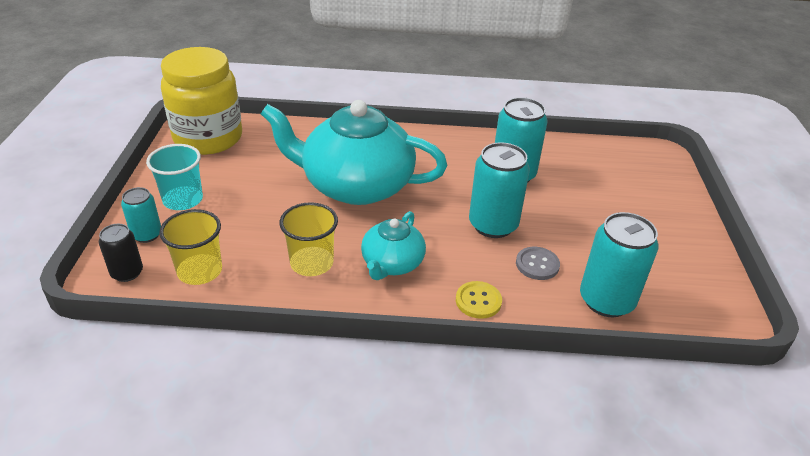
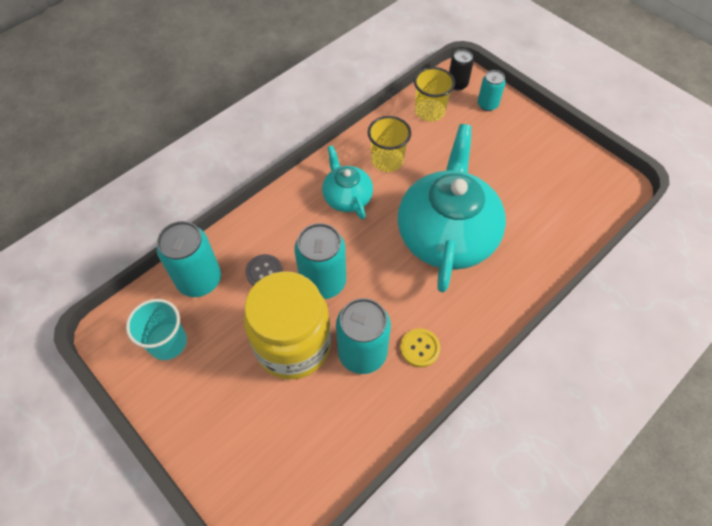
camera: 135 degrees right, 20 degrees up
turquoise cup [146,144,203,210] -> turquoise cup moved to [126,299,187,360]
yellow jar [161,47,242,155] -> yellow jar moved to [244,271,331,380]
turquoise teapot [261,100,447,205] -> turquoise teapot turned 45 degrees counterclockwise [398,124,506,292]
yellow button [456,281,502,319] -> yellow button moved to [400,328,440,367]

